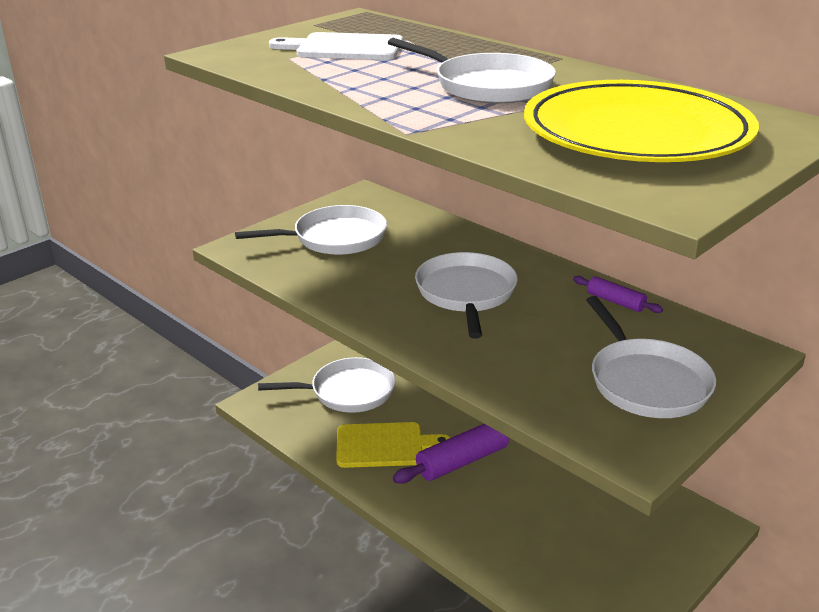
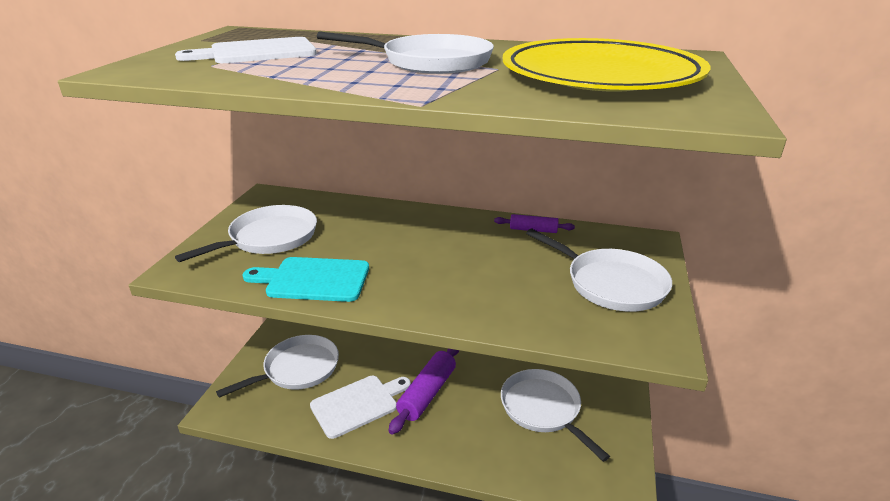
camera: 30 degrees left, 0 degrees up
yellow cutting board [336,422,450,468] -> white cutting board [310,376,411,439]
white pan [415,252,518,339] -> white pan moved to [501,369,610,462]
none -> turquoise cutting board [243,257,369,302]

